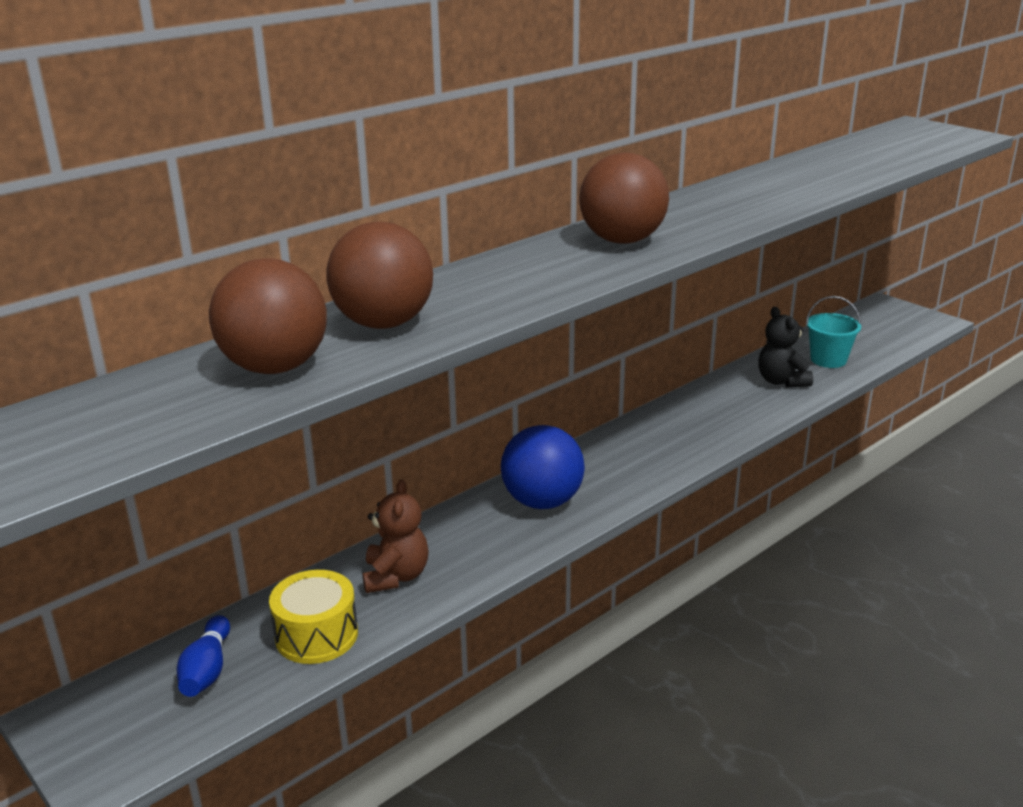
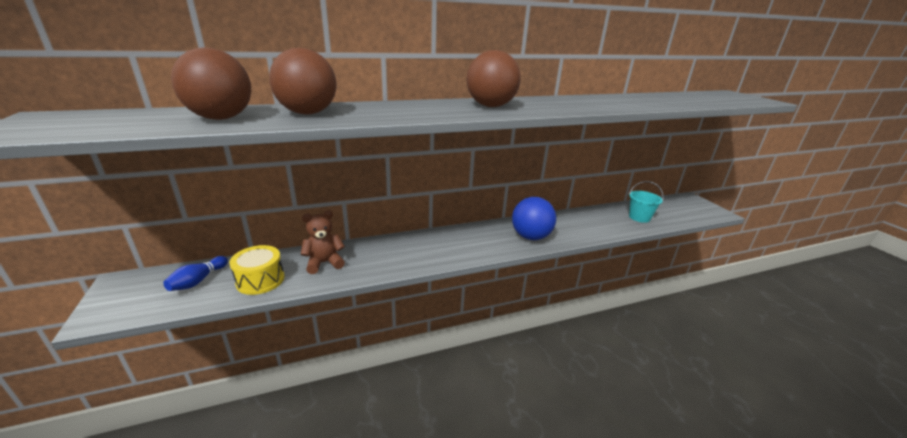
camera: 20 degrees right, 0 degrees up
brown teddy bear [362,479,429,593] -> brown teddy bear turned 135 degrees counterclockwise [301,211,345,274]
blue ball [501,425,585,509] -> blue ball moved to [512,197,556,240]
black teddy bear [758,307,813,388] -> none

